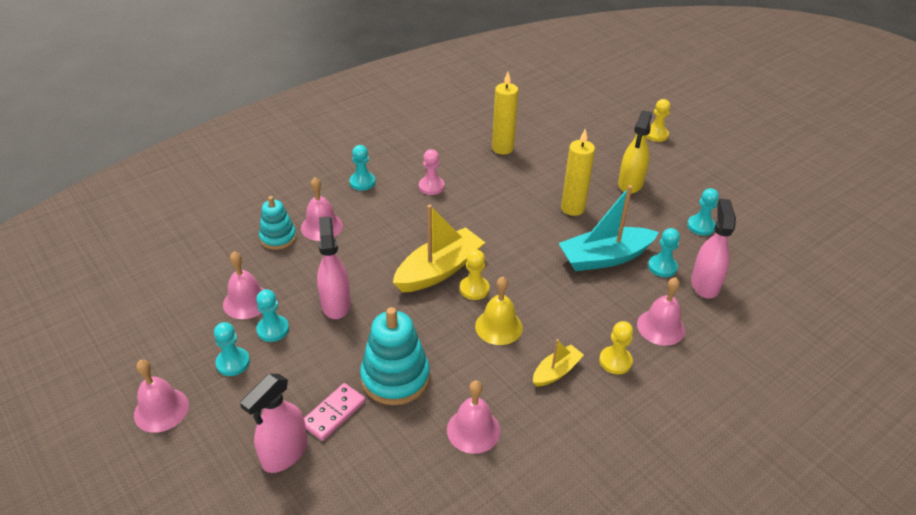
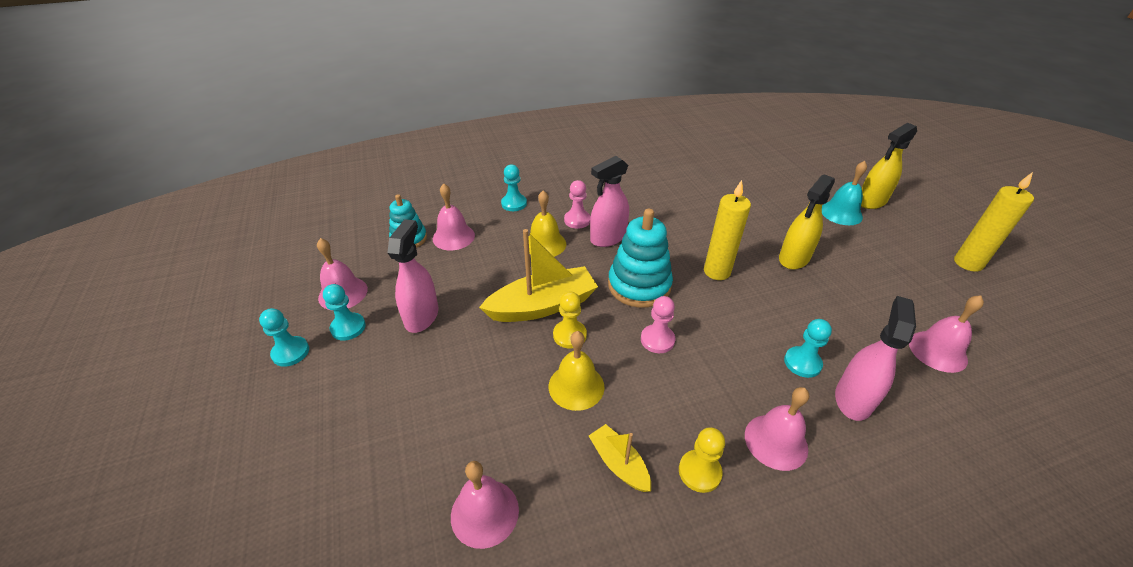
camera: 20 degrees right, 0 degrees up
pink bell [134,360,189,433] -> pink bell moved to [909,295,984,373]
pink spray bottle [240,374,307,473] -> pink spray bottle moved to [590,156,629,247]
pink domino [304,383,366,441] -> none
turquoise stacking toy [360,307,430,405] -> turquoise stacking toy moved to [608,209,673,308]
yellow candle [492,72,518,154] -> yellow candle moved to [954,172,1034,272]
yellow boat [533,339,584,387] -> yellow boat turned 105 degrees counterclockwise [589,424,651,492]
turquoise boat [558,185,659,271] -> none
yellow pawn [646,99,670,142] -> turquoise bell [822,161,867,225]
turquoise pawn [687,188,719,236] -> none
none -> yellow bell [528,190,566,257]
none -> pink pawn [641,296,675,353]
none -> yellow spray bottle [861,123,917,209]

